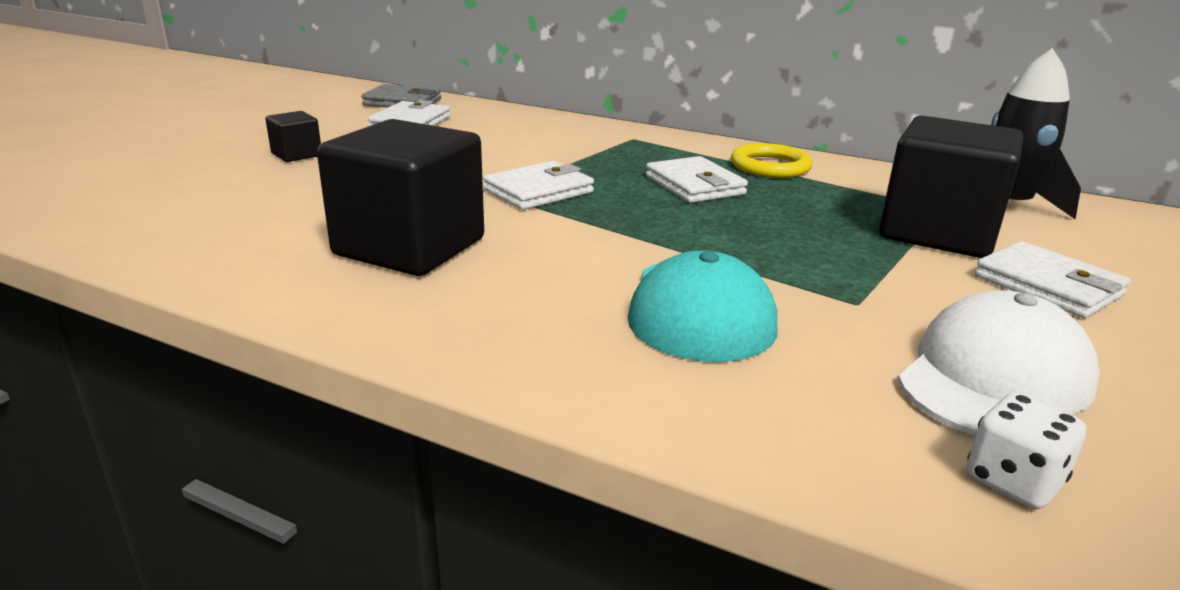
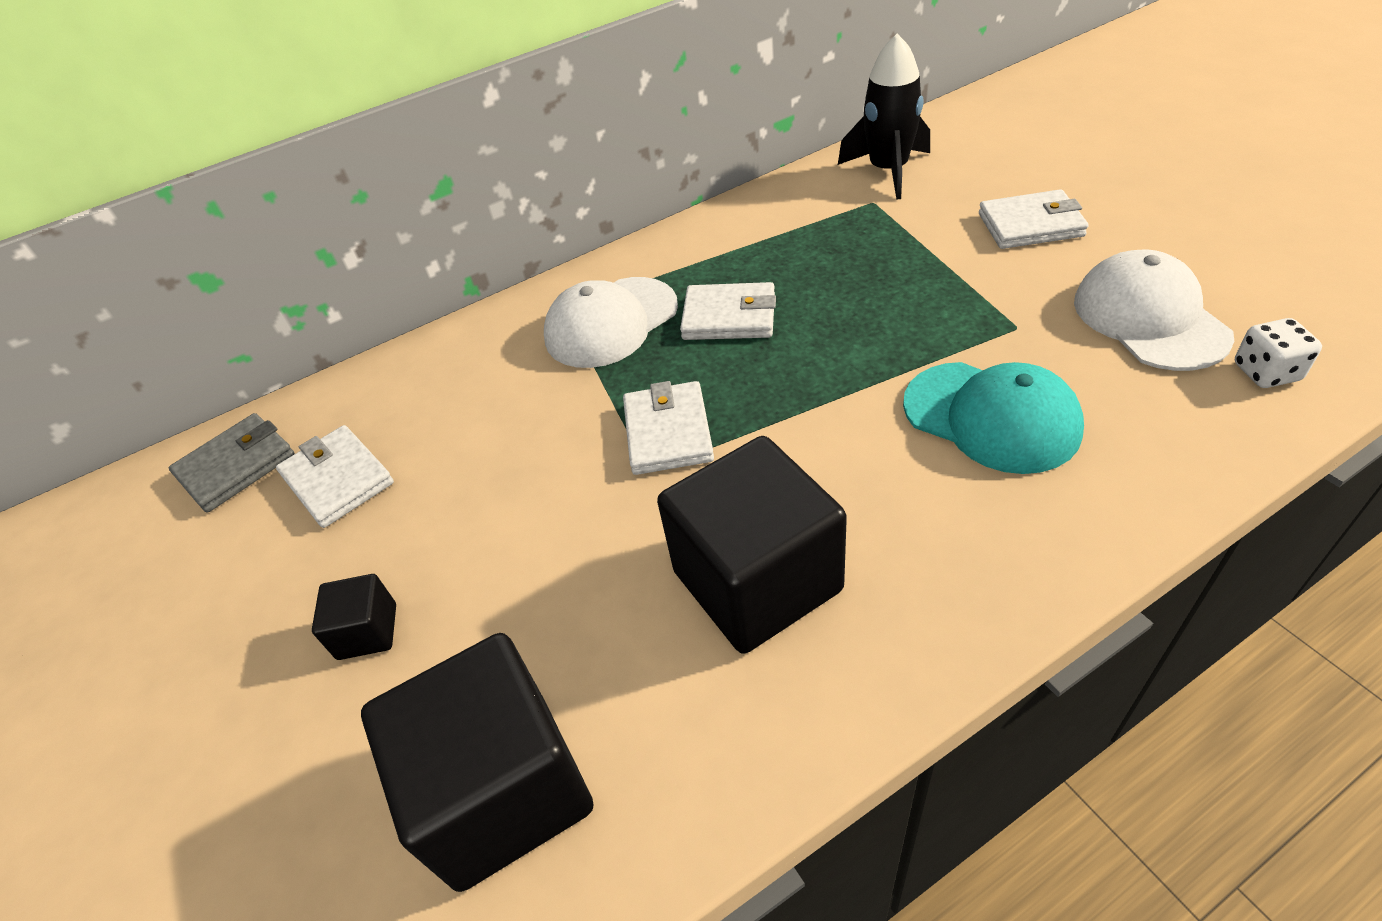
camera: 50 degrees left, 20 degrees up
yellow ring [731,143,812,178] -> none
black cube [879,116,1023,258] -> black cube moved to [361,633,593,892]
none -> white cap [544,277,678,368]

